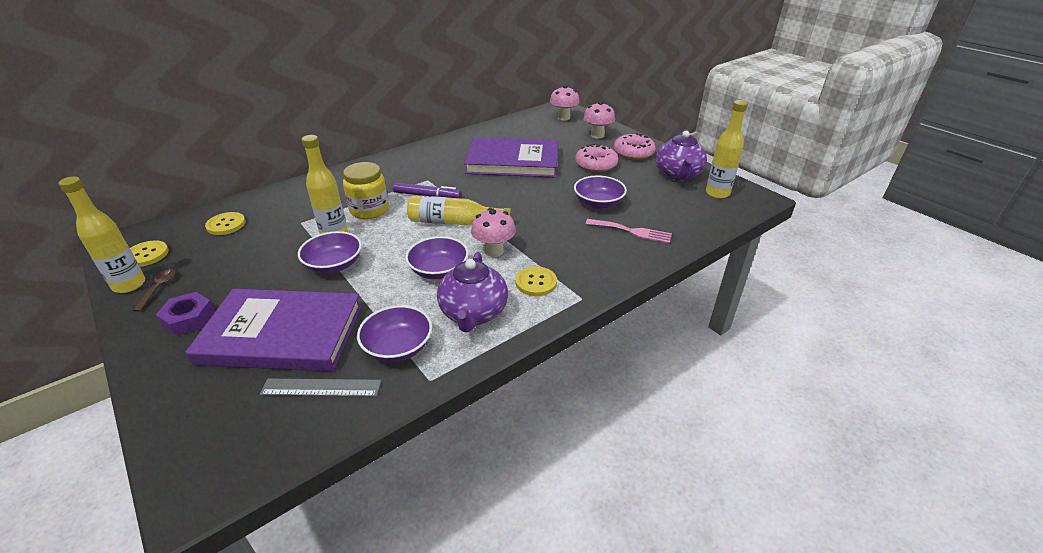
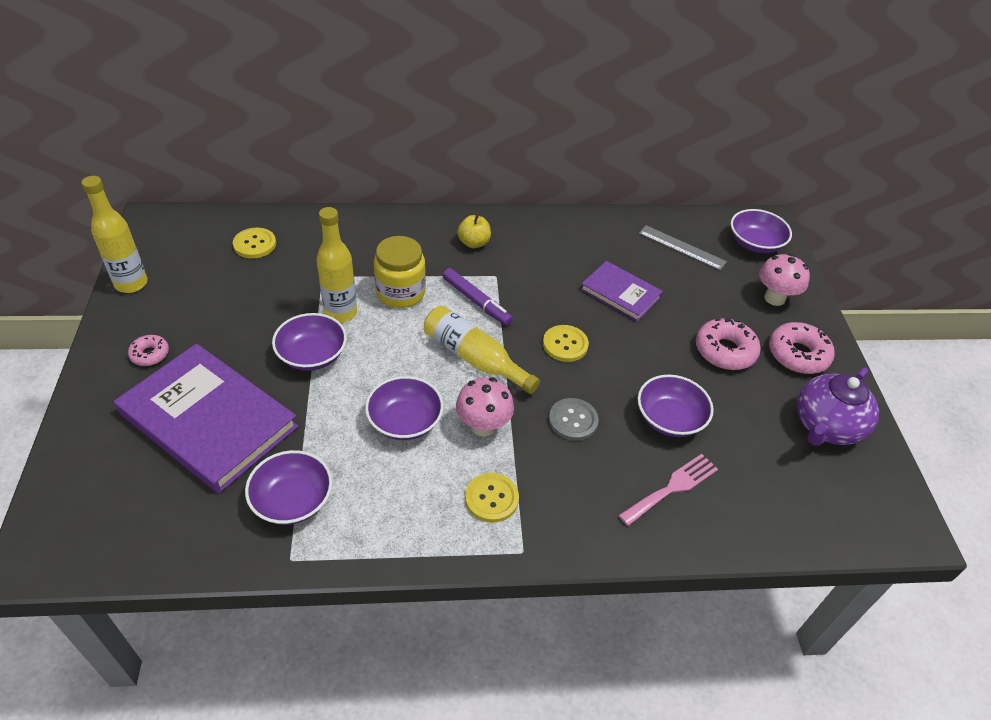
camera: 30 degrees right, 10 degrees up
yellow button [130,240,169,267] -> yellow button moved to [543,325,589,362]
brown spoon [133,269,175,312] -> none
purple nut [156,292,215,336] -> pink donut [128,335,169,366]
grey ruler [260,379,381,397] -> grey ruler moved to [639,225,727,270]
purple teapot [437,252,508,332] -> none
purple book [464,137,558,177] -> purple book [580,261,663,322], size x0.54
pink mushroom [550,85,580,121] -> purple bowl [731,209,792,253]
pink fork [586,219,672,244] -> pink fork turned 90 degrees counterclockwise [618,454,718,526]
yellow bottle [706,100,748,199] -> none
none -> yellow apple [457,214,491,248]
none -> grey button [549,398,599,441]

